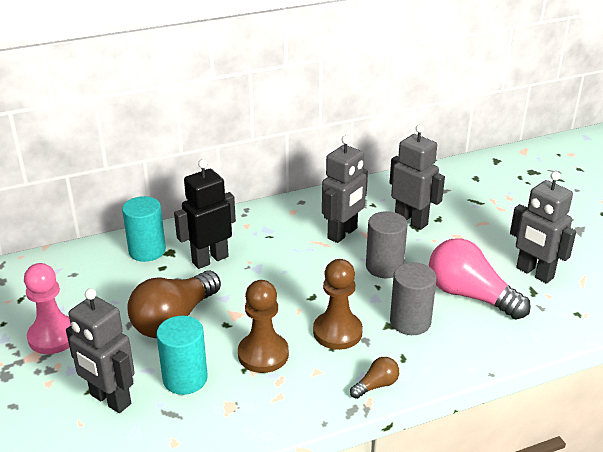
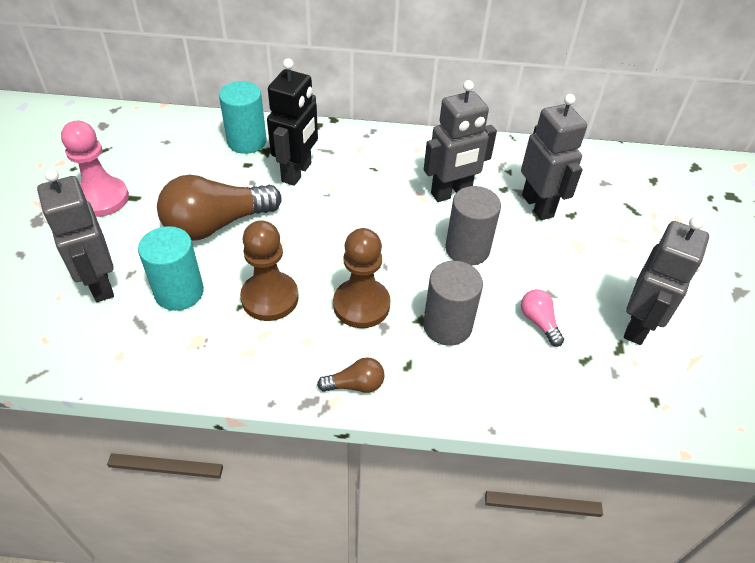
camera: 25 degrees right, 15 degrees up
black robot [174,159,236,269] -> black robot turned 120 degrees clockwise [267,58,318,186]
pink light bulb [429,238,531,320] -> pink light bulb [521,289,564,347], size x0.46
grey robot [510,171,576,284] -> grey robot turned 135 degrees counterclockwise [624,217,709,345]

